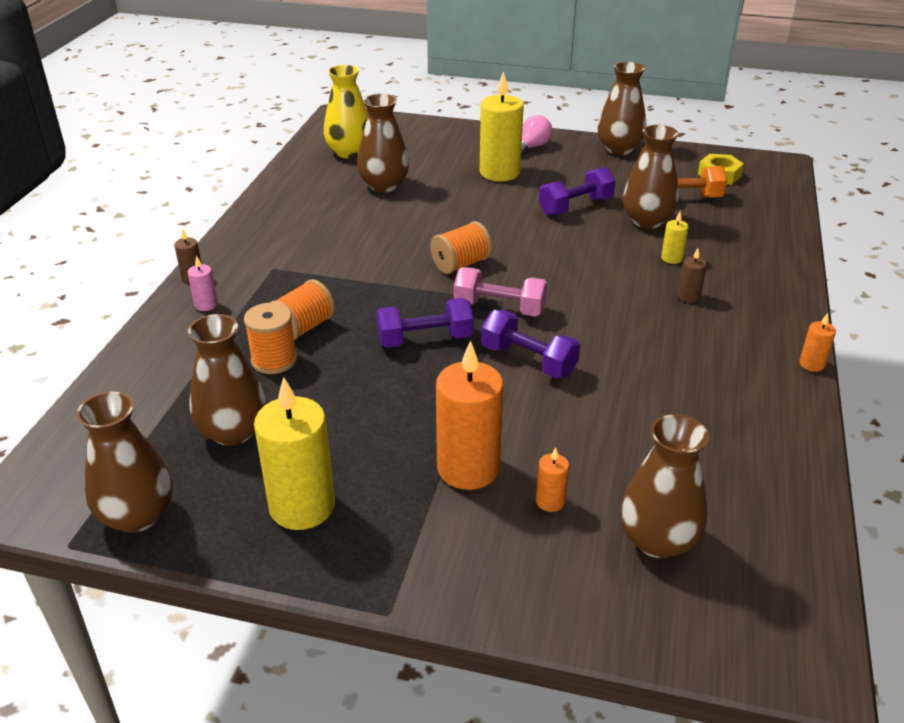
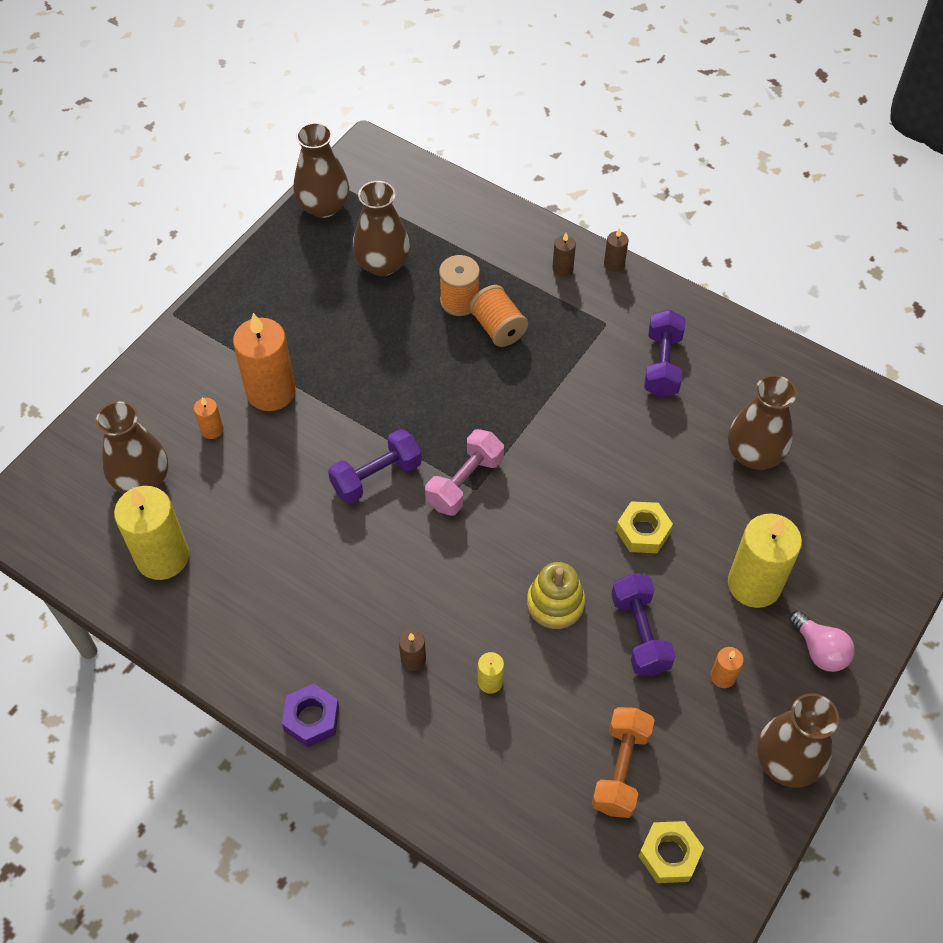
camera: 110 degrees right, 20 degrees up
pink candle [188,255,218,311] -> brown candle [552,233,576,276]
yellow candle [254,377,335,530] -> yellow candle moved to [114,486,189,580]
yellow vase [324,65,368,158] -> none
purple dumbbell [376,298,474,348] -> purple dumbbell moved to [644,309,686,397]
orange spool [430,221,492,274] -> none
brown vase [623,125,679,229] -> none
orange candle [799,313,836,372] -> orange candle moved to [710,647,744,688]
none -> purple nut [282,684,339,747]
none -> yellow stacking toy [527,562,585,629]
none -> yellow nut [616,501,673,553]

